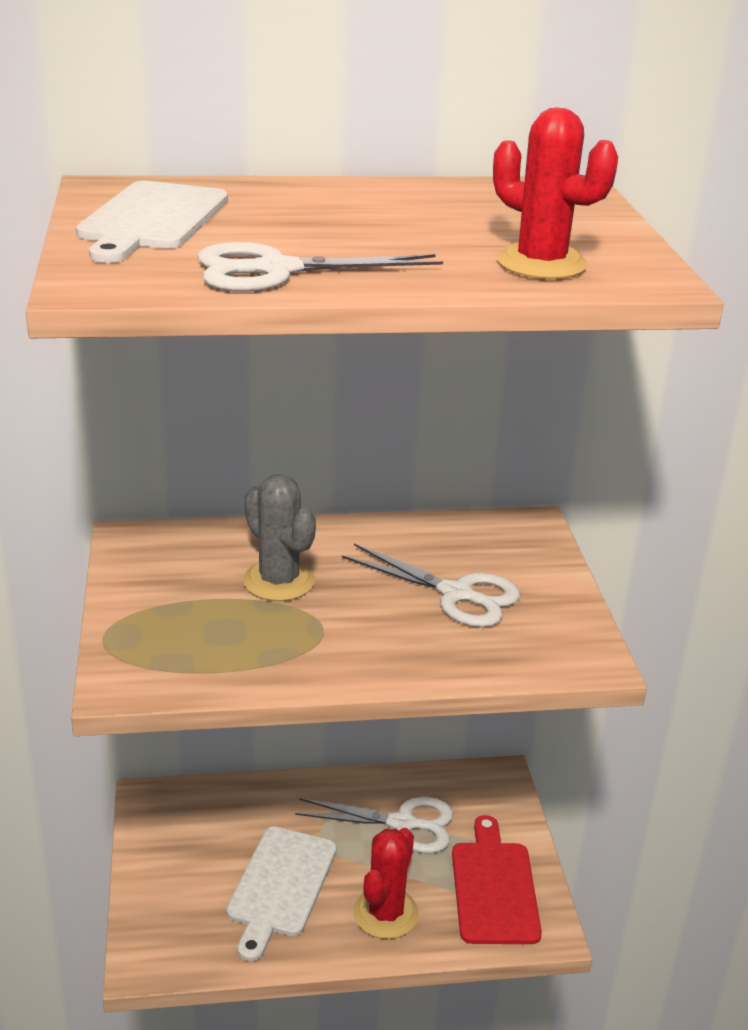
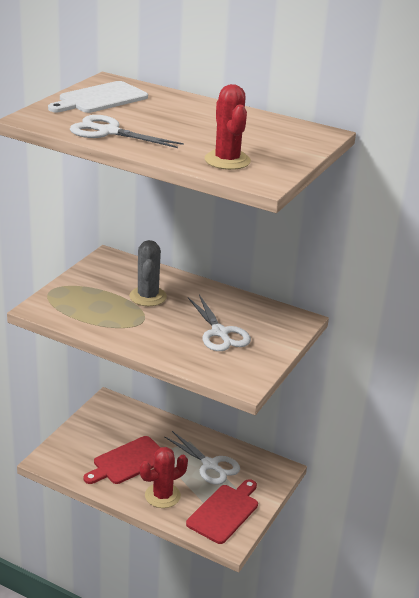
camera: 35 degrees right, 0 degrees up
white cutting board [226,826,337,961] -> red cutting board [84,436,161,484]

